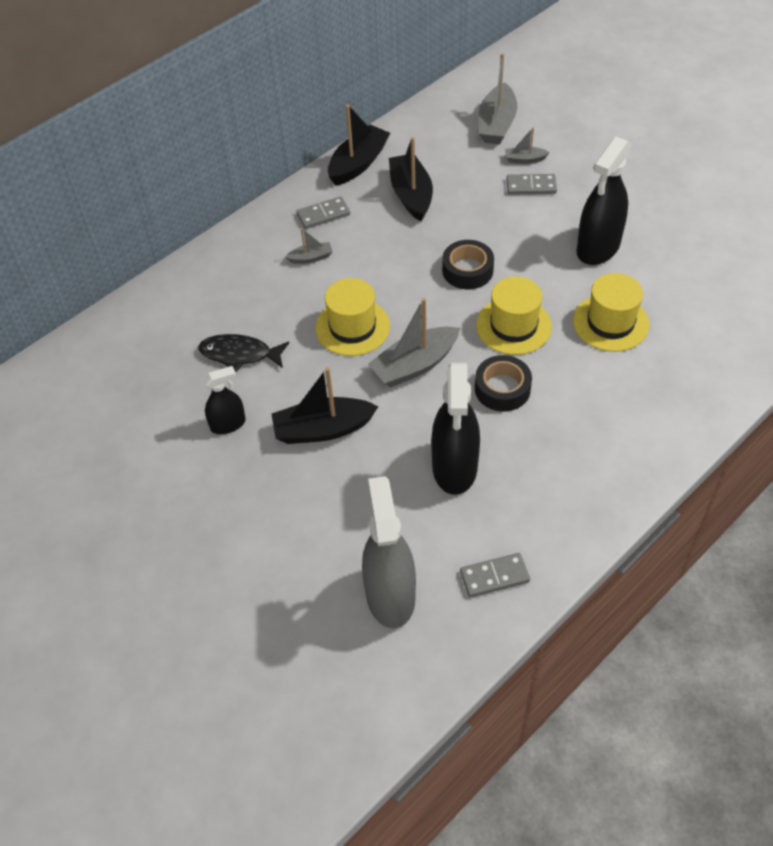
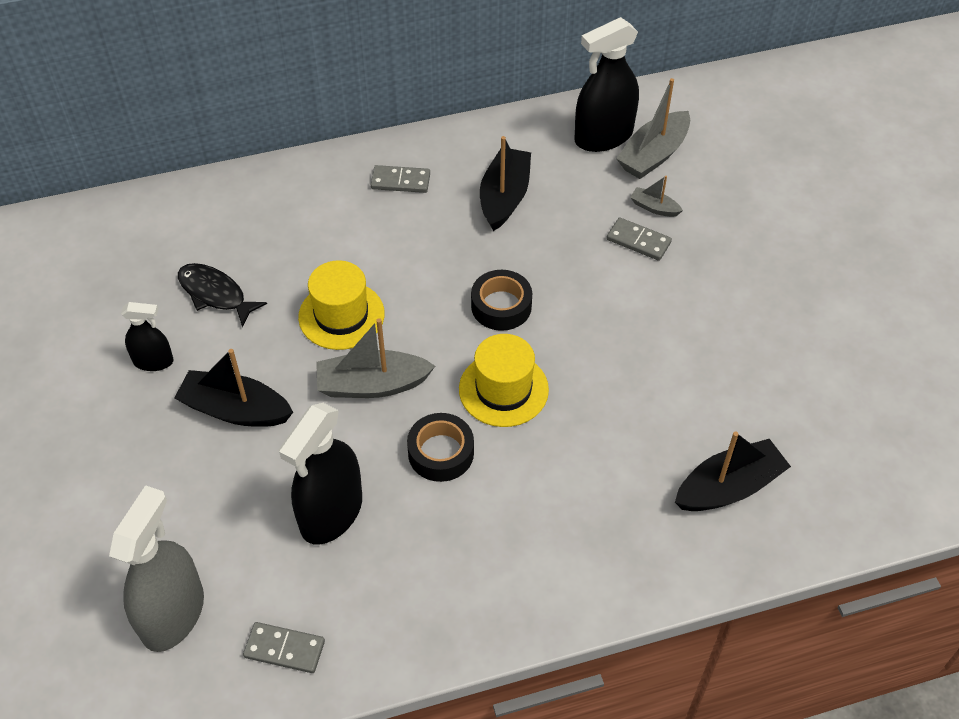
camera: 25 degrees right, 0 degrees up
grey boat [285,228,333,264] -> none
black boat [328,104,390,186] -> black boat moved to [675,432,791,511]
yellow hat [573,273,649,352] -> none
black spray bottle [576,136,632,265] -> black spray bottle moved to [574,17,639,152]

